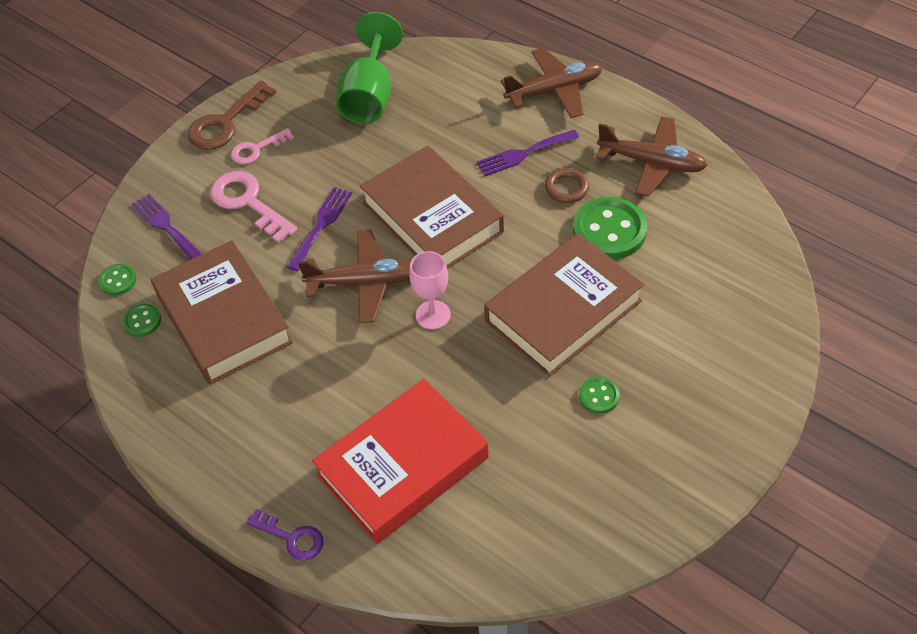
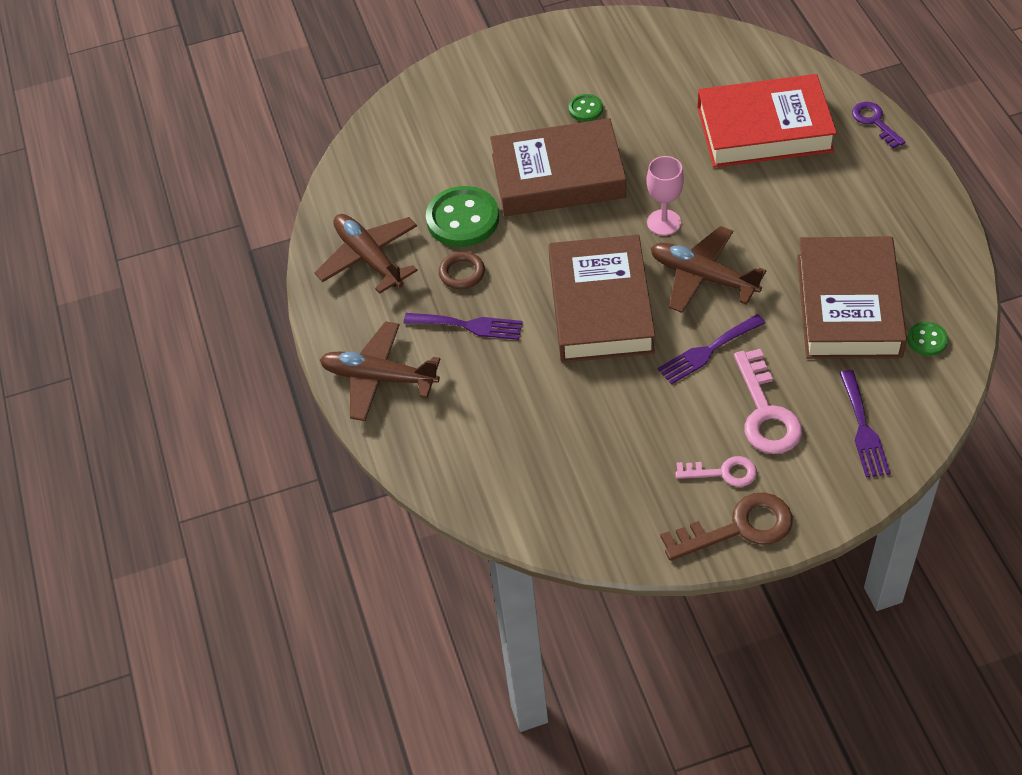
camera: 145 degrees left, 0 degrees up
green button [99,264,136,296] -> none
green goblet [336,12,403,124] -> none

